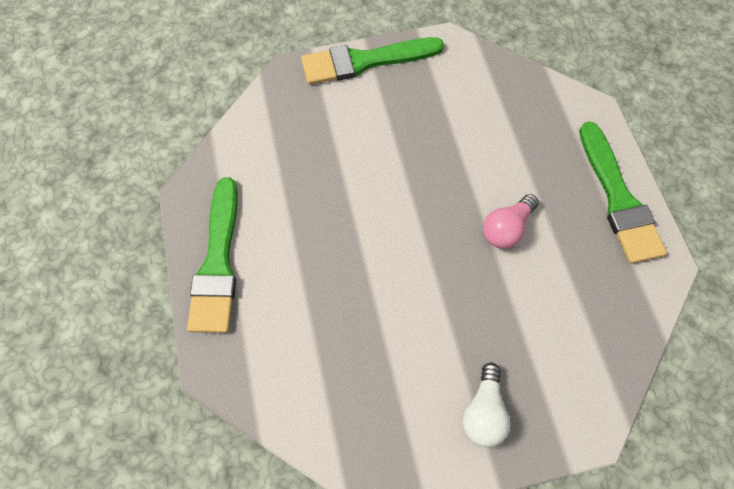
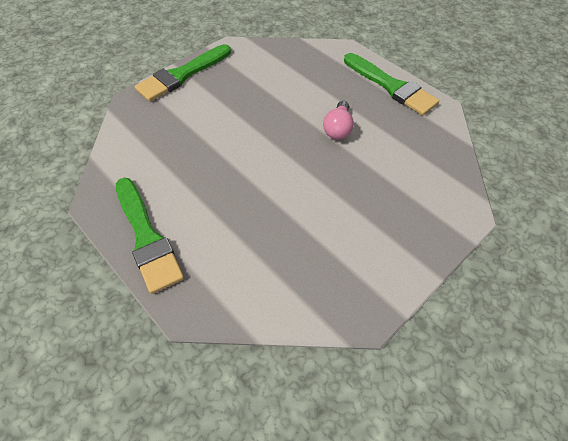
camera: 30 degrees left, 10 degrees down
white light bulb [462,363,510,447] -> none

